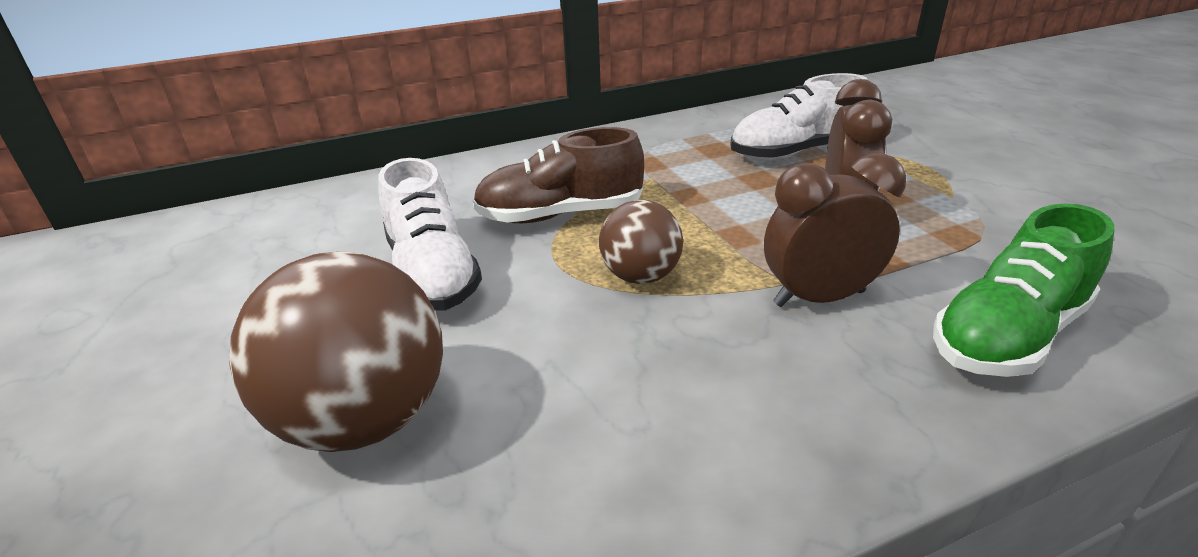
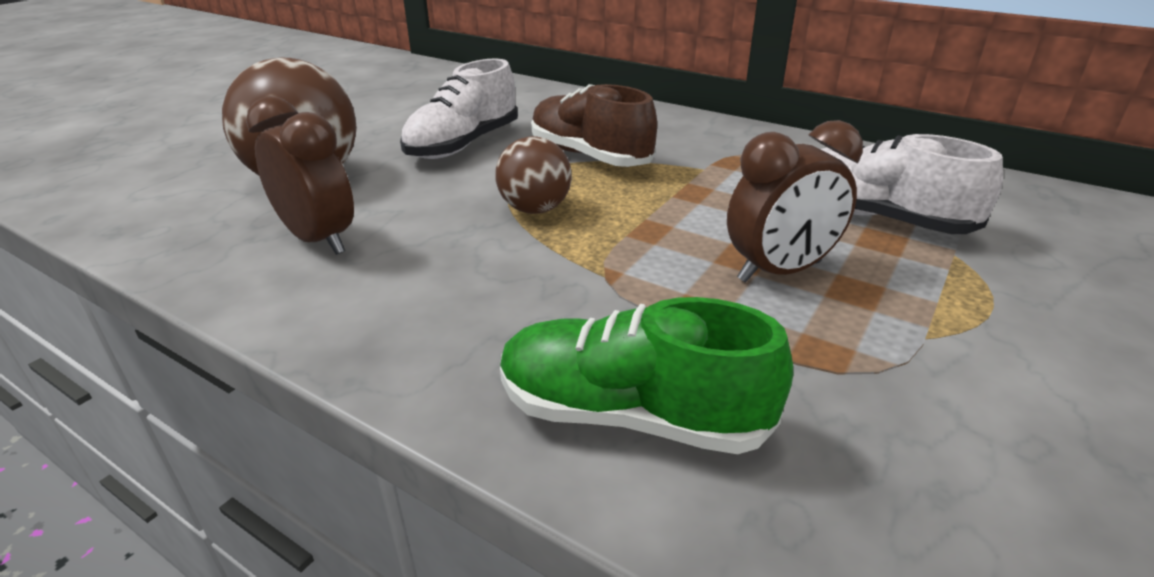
camera: 55 degrees right, 0 degrees up
brown clock [764,153,906,307] -> brown clock moved to [246,96,354,255]

